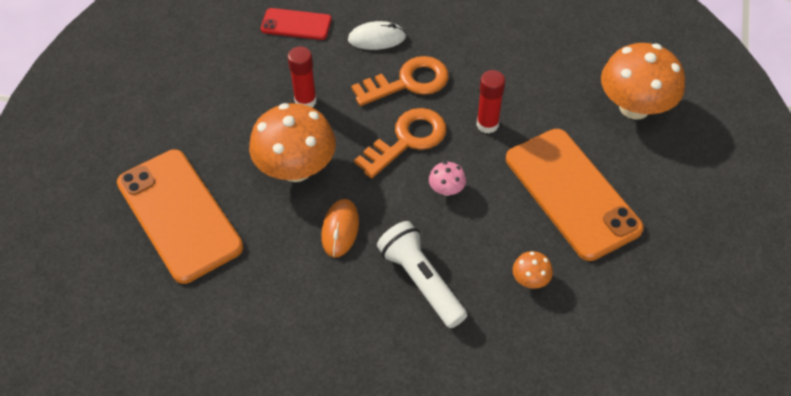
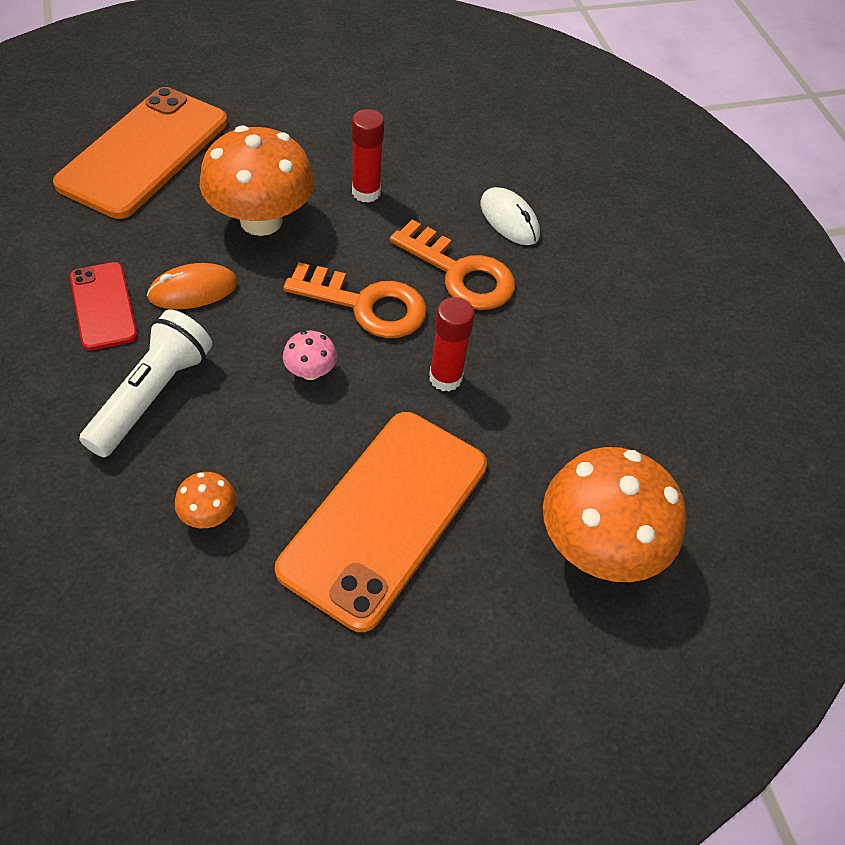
camera: 55 degrees right, 0 degrees up
red phone [261,8,332,40] -> red phone moved to [70,262,138,350]

